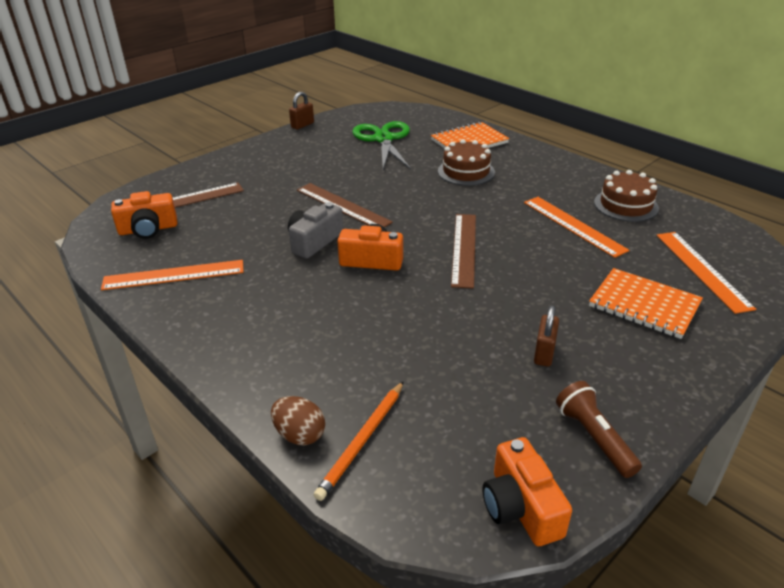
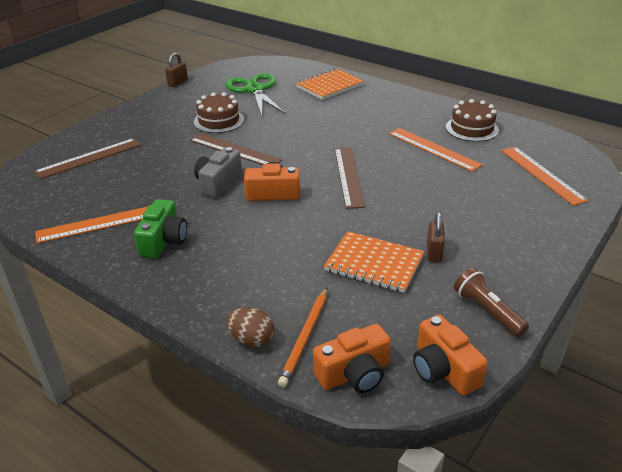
camera: 10 degrees left, 0 degrees up
orange camera [111,191,177,239] -> orange camera moved to [313,324,391,393]
brown cake [438,139,495,186] -> brown cake moved to [194,92,244,133]
orange notebook [589,268,703,339] -> orange notebook moved to [324,231,424,293]
none -> green camera [134,199,187,258]

